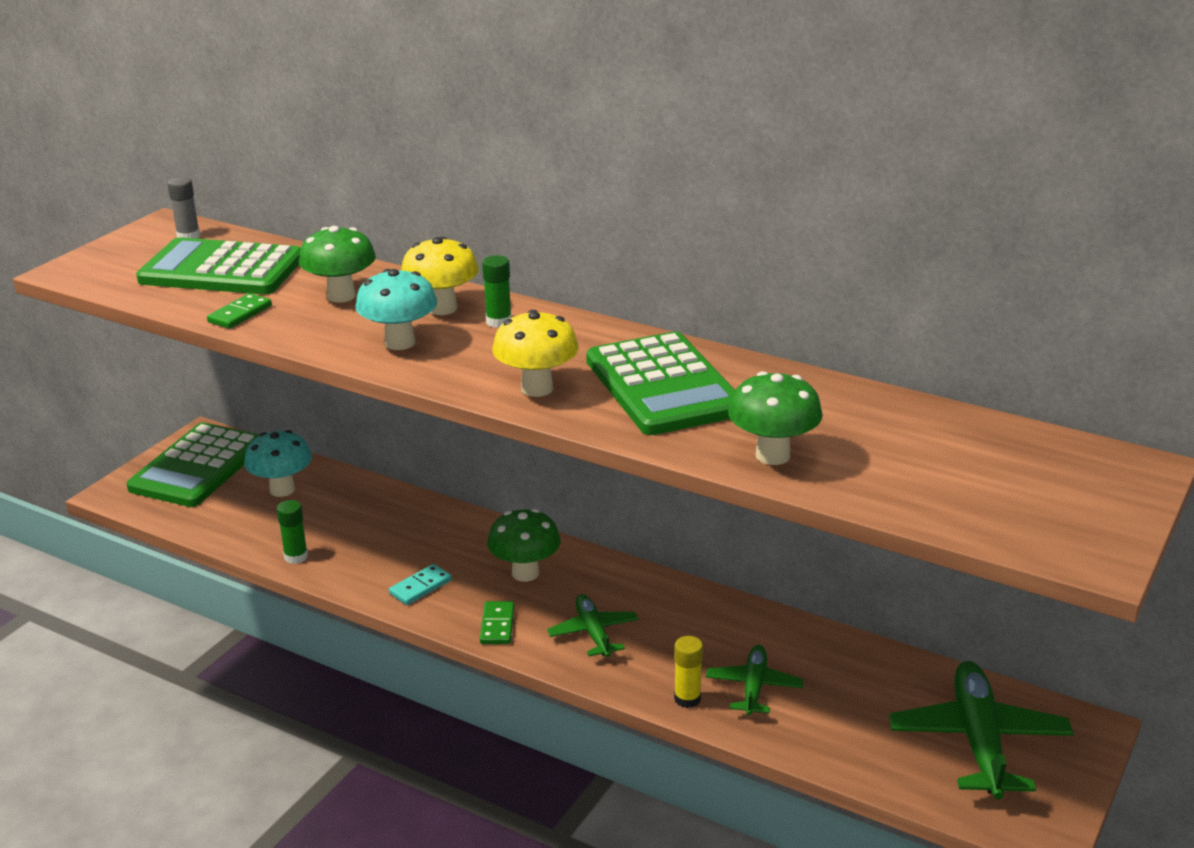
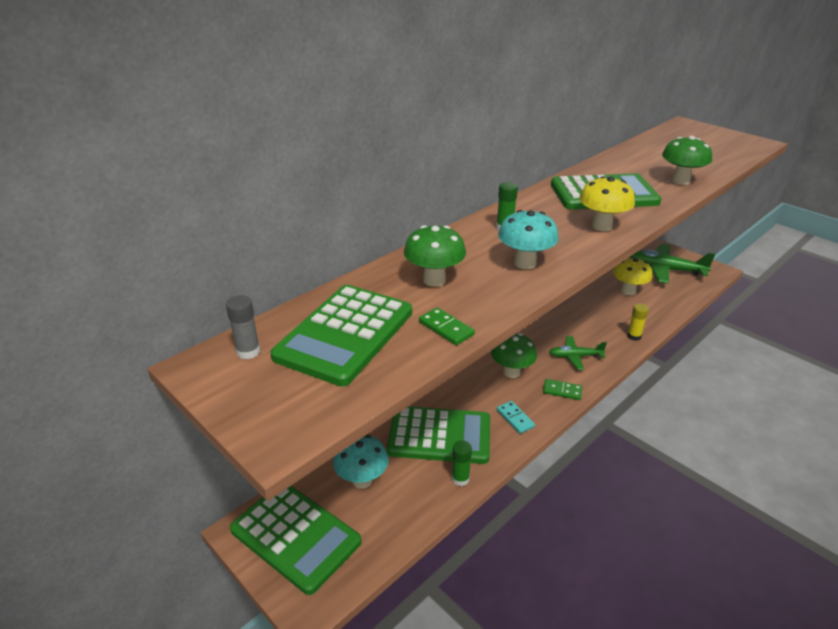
camera: 75 degrees left, 5 degrees up
yellow mushroom [401,237,479,315] -> yellow mushroom moved to [613,257,652,295]
green plane [706,645,804,716] -> none
none -> green calculator [387,406,490,464]

